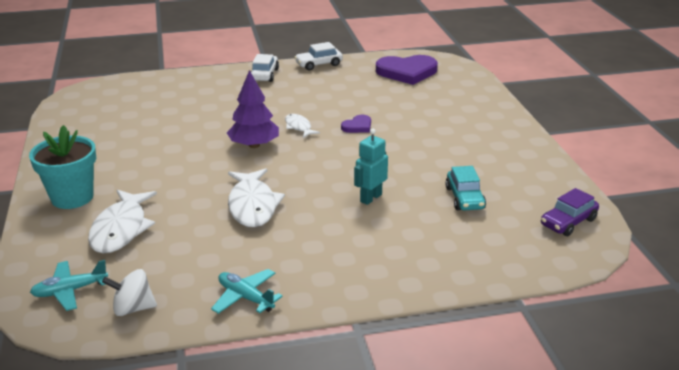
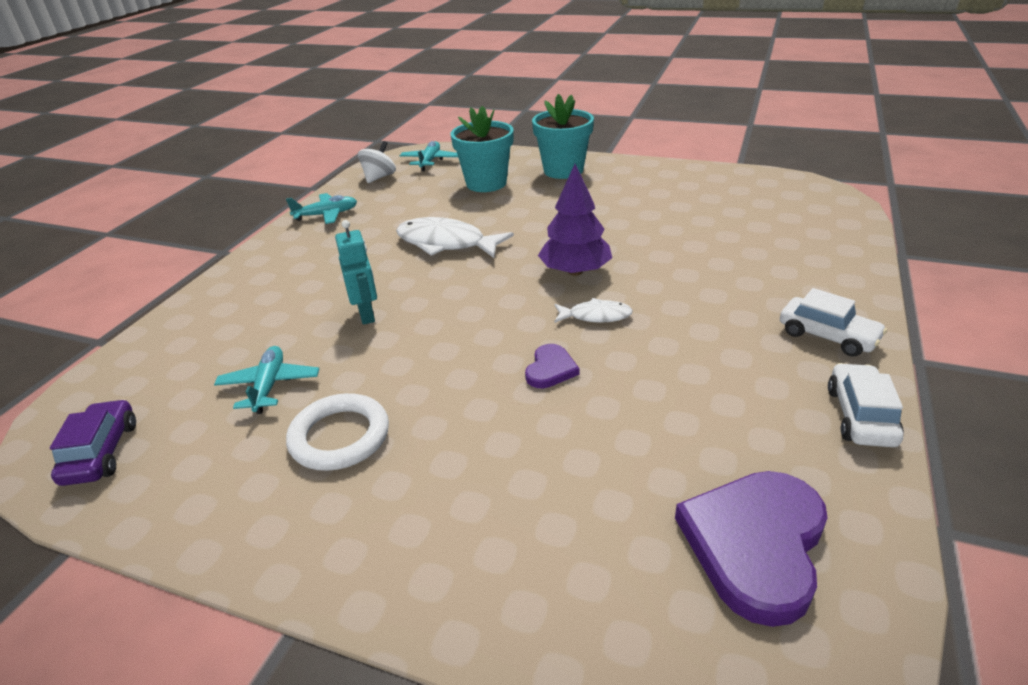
camera: 125 degrees right, 5 degrees up
white fish [88,190,157,253] -> turquoise flower pot [450,106,514,192]
purple heart [341,115,371,133] -> purple heart turned 150 degrees counterclockwise [525,344,579,388]
turquoise car [445,166,486,210] -> turquoise plane [214,346,319,414]
none -> white ring [286,393,389,471]

